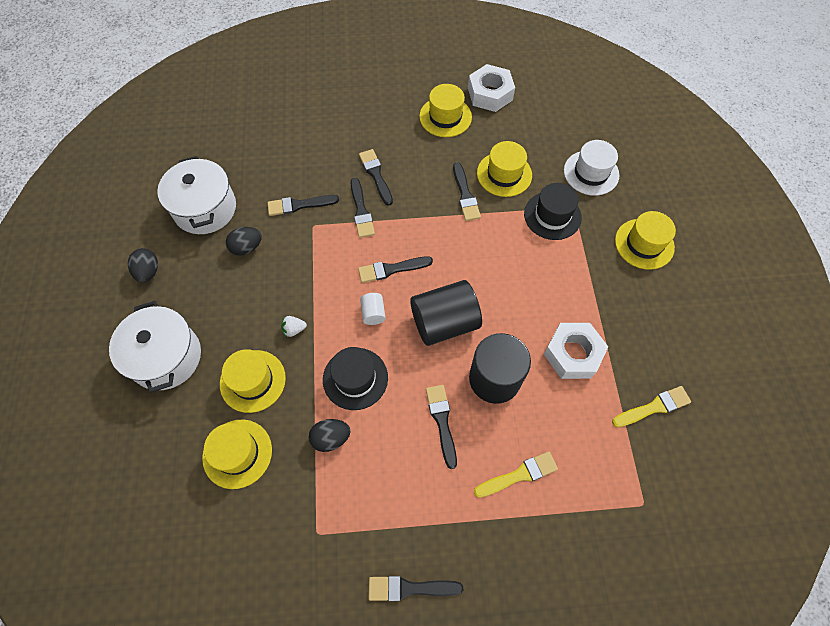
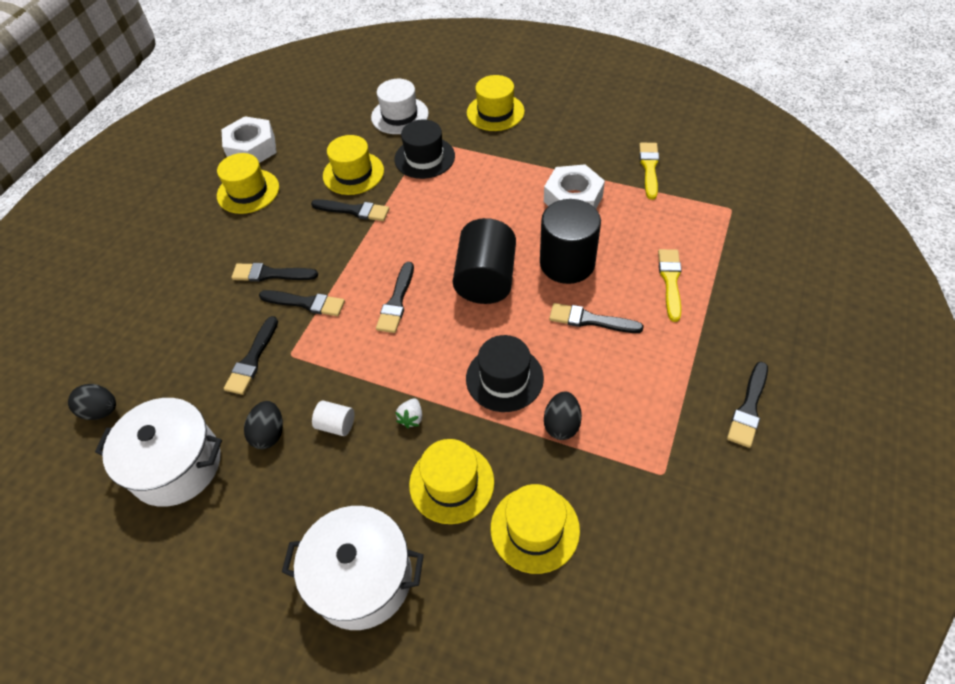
camera: 60 degrees left, 10 degrees down
black egg [128,248,158,282] -> black egg moved to [68,384,116,420]
white cylinder [360,293,386,325] -> white cylinder moved to [312,400,354,436]

